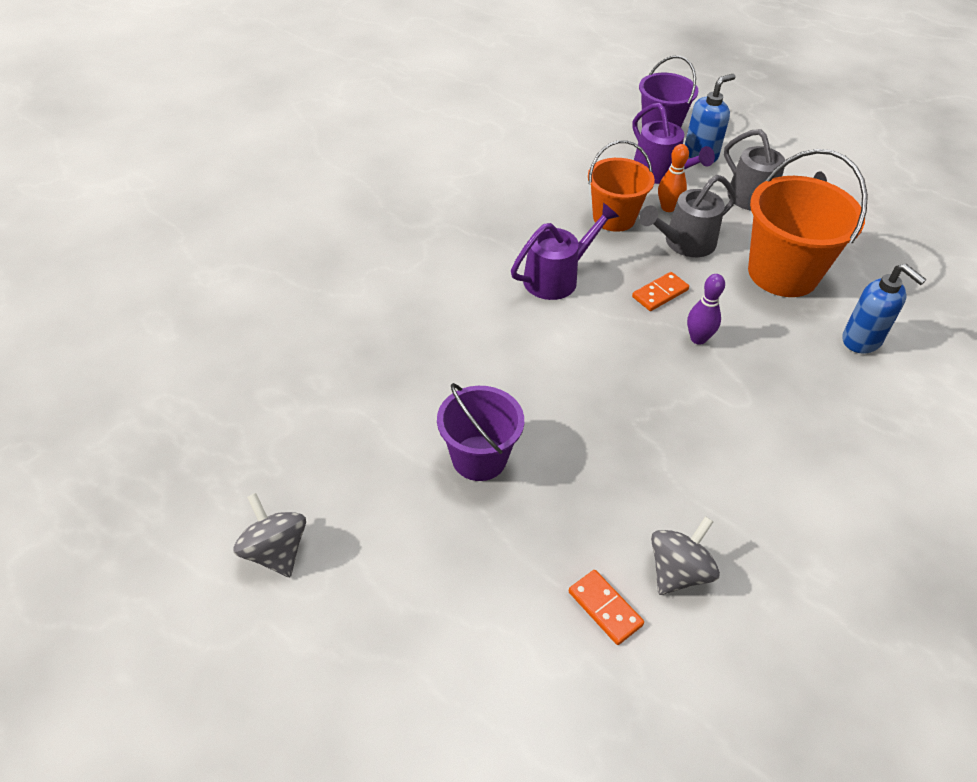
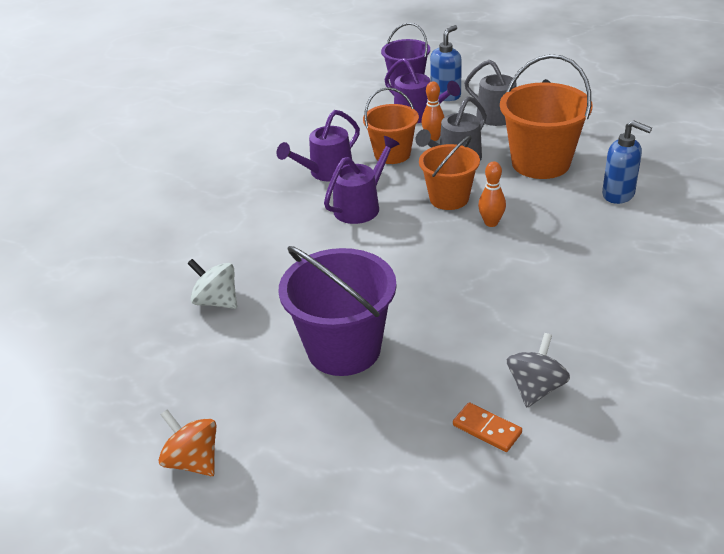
camera: 10 degrees left, 10 degrees down
grey spinning top [233,493,306,577] -> orange spinning top [159,409,216,476]
purple bucket [437,383,524,481] -> purple bucket [278,246,397,376], size x1.54
orange domino [632,272,689,311] -> orange bucket [419,135,480,210]
purple bowling pin [687,274,725,345] -> orange bowling pin [478,161,506,227]
none -> white spinning top [187,259,237,309]
none -> purple watering can [277,110,360,182]

